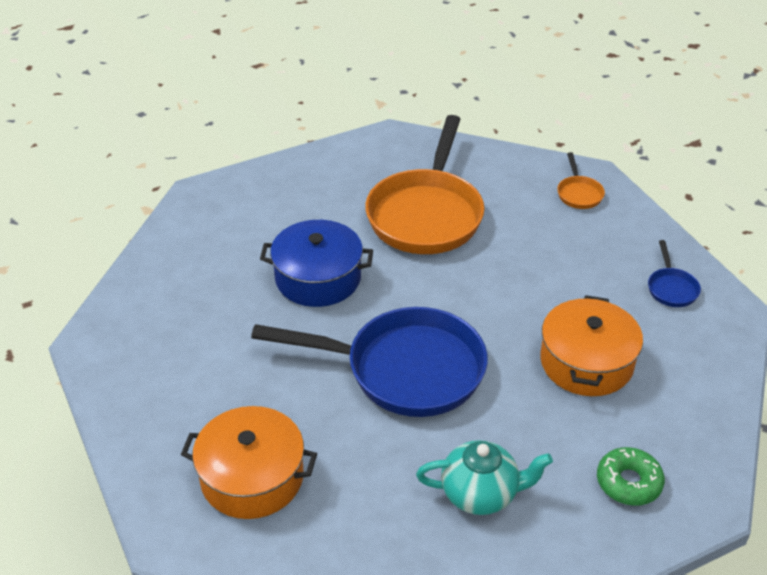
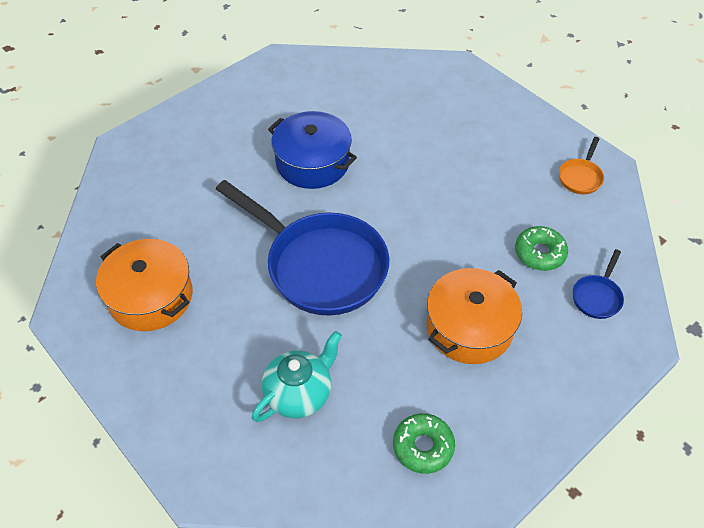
camera: 30 degrees right, 10 degrees up
orange pan [365,115,484,254] -> none
turquoise teapot [416,440,553,515] -> turquoise teapot turned 75 degrees counterclockwise [252,331,342,422]
none -> green donut [515,226,568,271]

